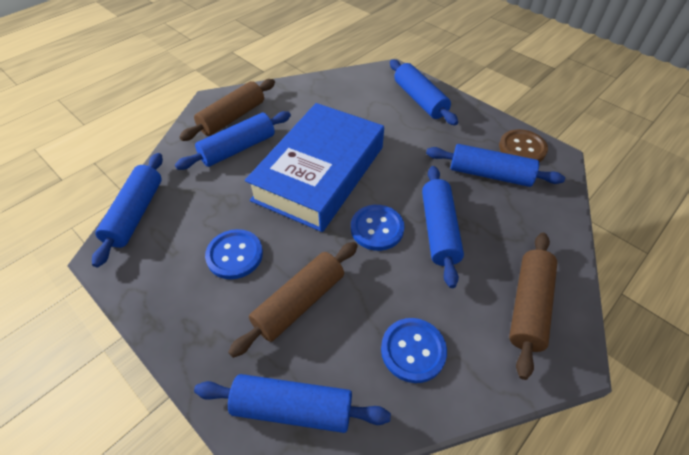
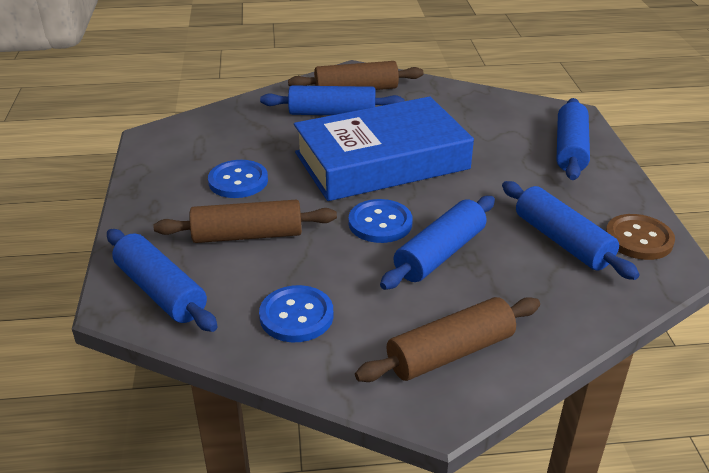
camera: 40 degrees right, 15 degrees down
blue rolling pin [92,153,163,267] -> none

